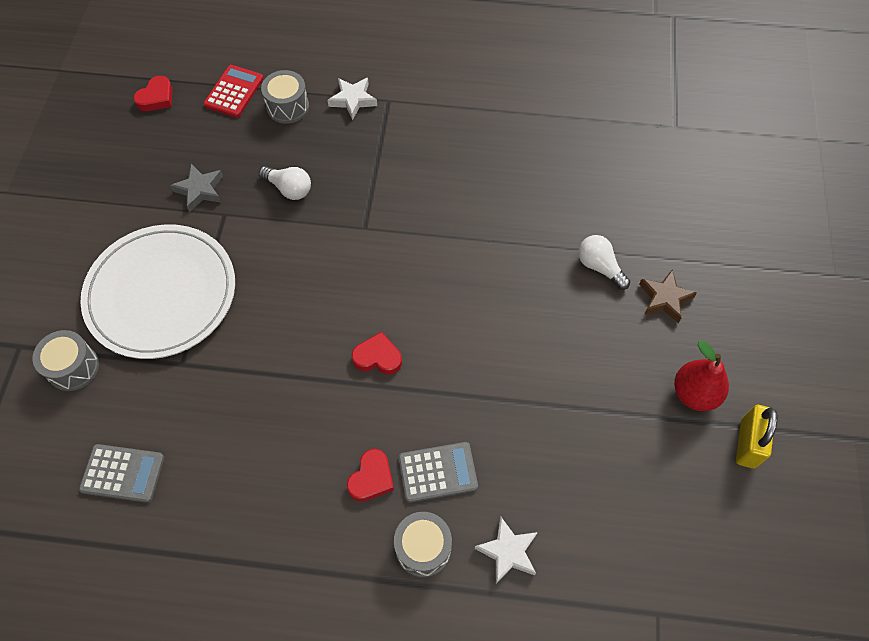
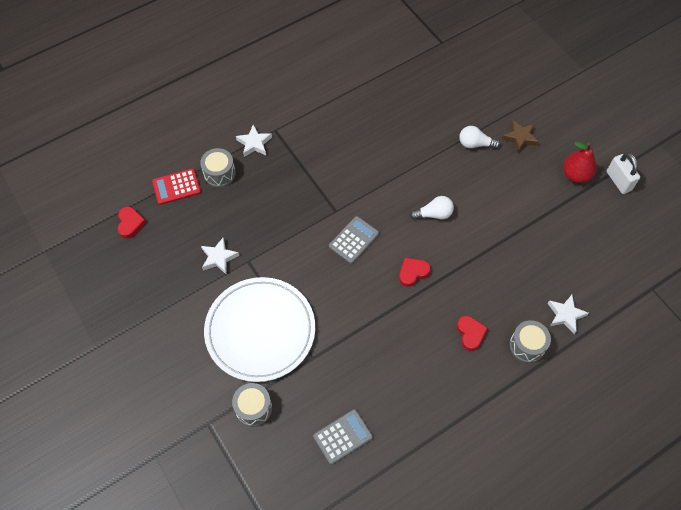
camera: 40 degrees left, 0 degrees up
grey star [170,164,223,212] -> white star [201,238,239,275]
red calculator [203,65,264,118] -> red calculator turned 90 degrees counterclockwise [152,168,201,205]
white light bulb [259,166,311,200] -> white light bulb moved to [410,196,454,220]
grey calculator [399,442,478,502] -> grey calculator moved to [329,216,379,264]
yellow padlock [736,405,777,468] -> white padlock [607,152,640,194]

